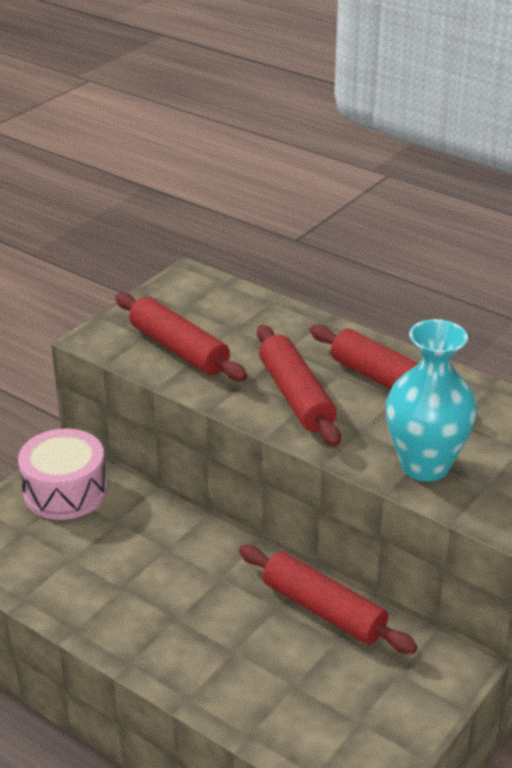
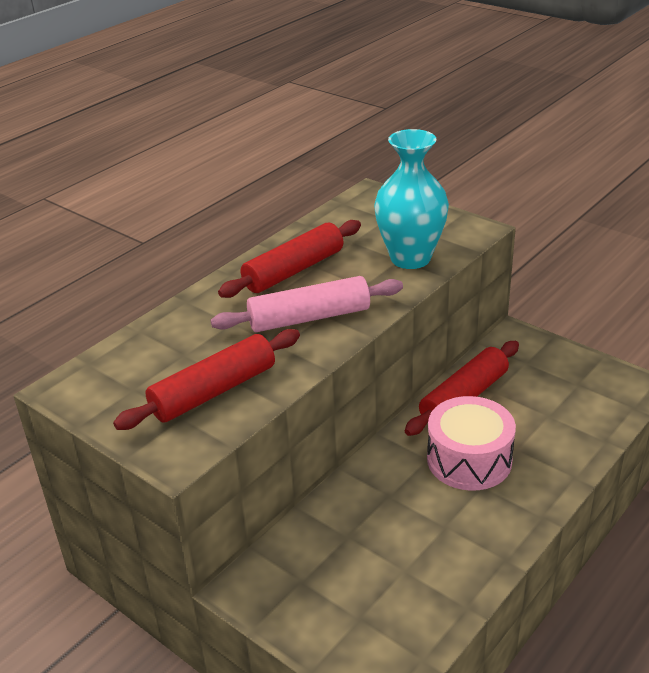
camera: 85 degrees left, 0 degrees up
pink drum [18,428,107,520] -> pink drum moved to [427,396,516,491]
red rolling pin [257,325,341,447] -> pink rolling pin [211,276,403,332]

